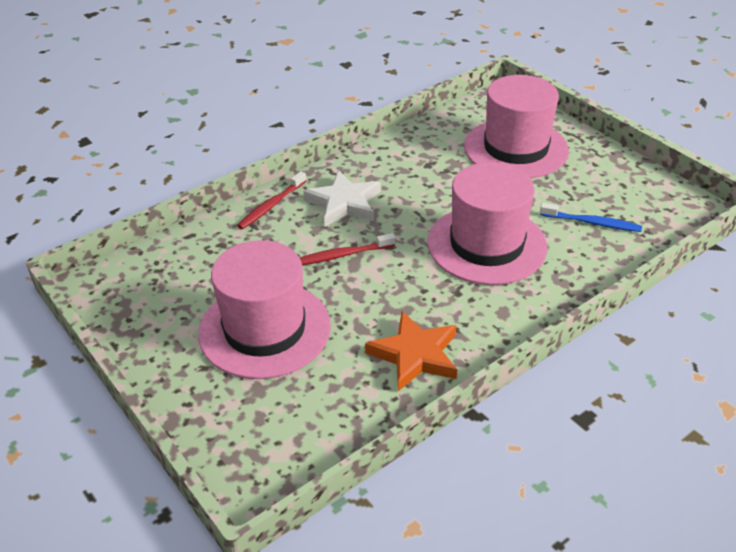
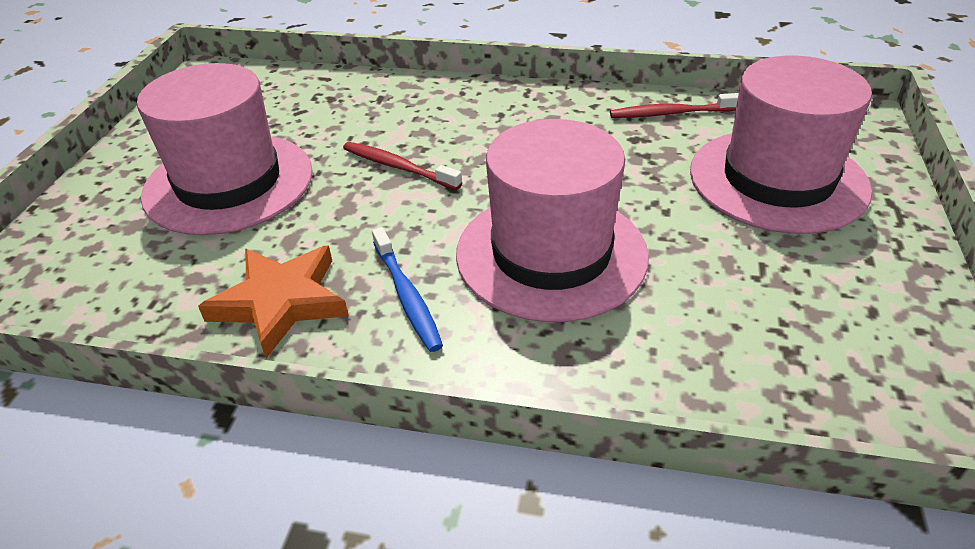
camera: 50 degrees right, 0 degrees up
red toothbrush [237,171,306,229] -> red toothbrush moved to [610,93,739,118]
white star [303,170,381,227] -> none
blue toothbrush [540,203,642,232] -> blue toothbrush moved to [372,227,443,352]

